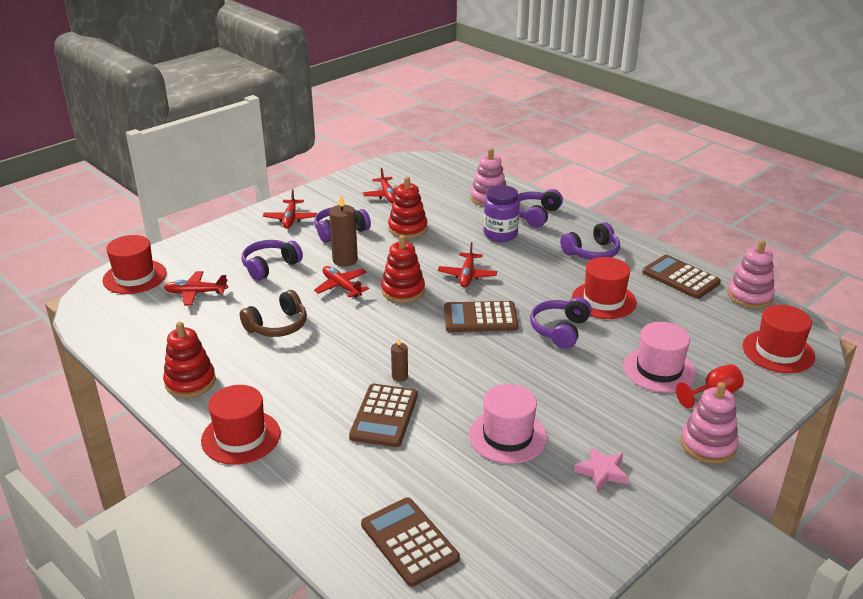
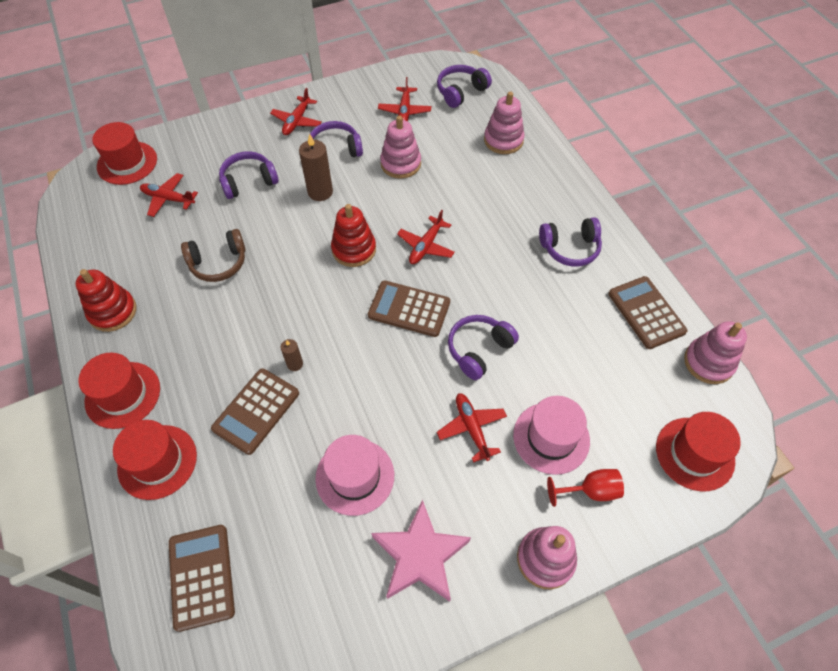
camera: 20 degrees right, 25 degrees up
red plane [314,266,369,298] -> red plane moved to [437,393,507,463]
red stacking toy [388,177,428,238] -> pink stacking toy [380,115,421,179]
purple jar [484,185,520,242] -> none
purple headphones [518,189,563,228] -> purple headphones moved to [437,65,492,108]
red hat [572,257,637,319] -> red hat moved to [113,420,197,500]
pink star [574,446,629,491] -> pink star [371,500,471,602], size x1.80

